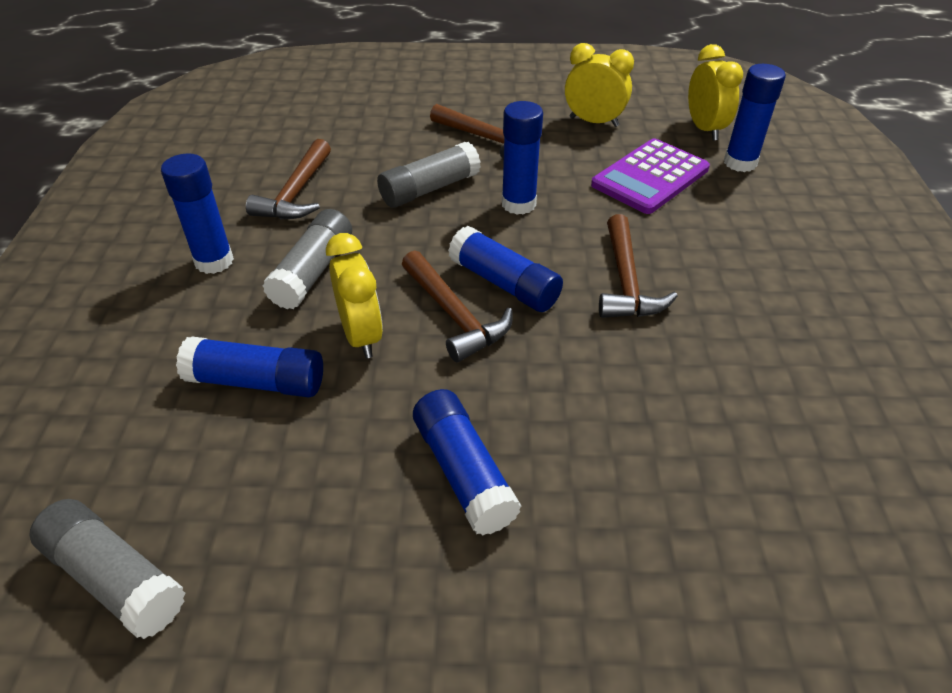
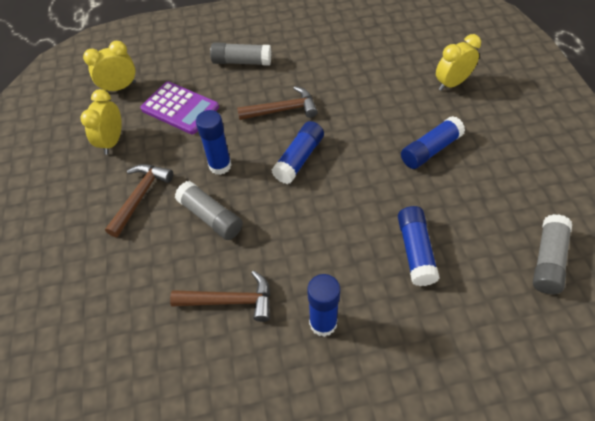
camera: 100 degrees left, 10 degrees up
grey glue stick [262,209,352,309] -> grey glue stick moved to [210,42,271,66]
yellow clock [326,233,383,358] -> yellow clock moved to [436,34,481,91]
brown hammer [402,250,513,362] -> none
blue glue stick [724,64,786,172] -> none

